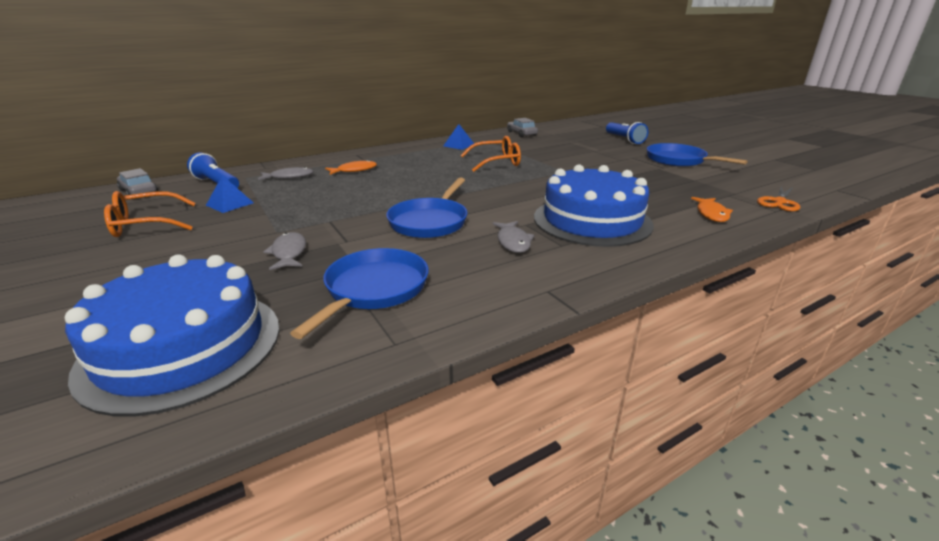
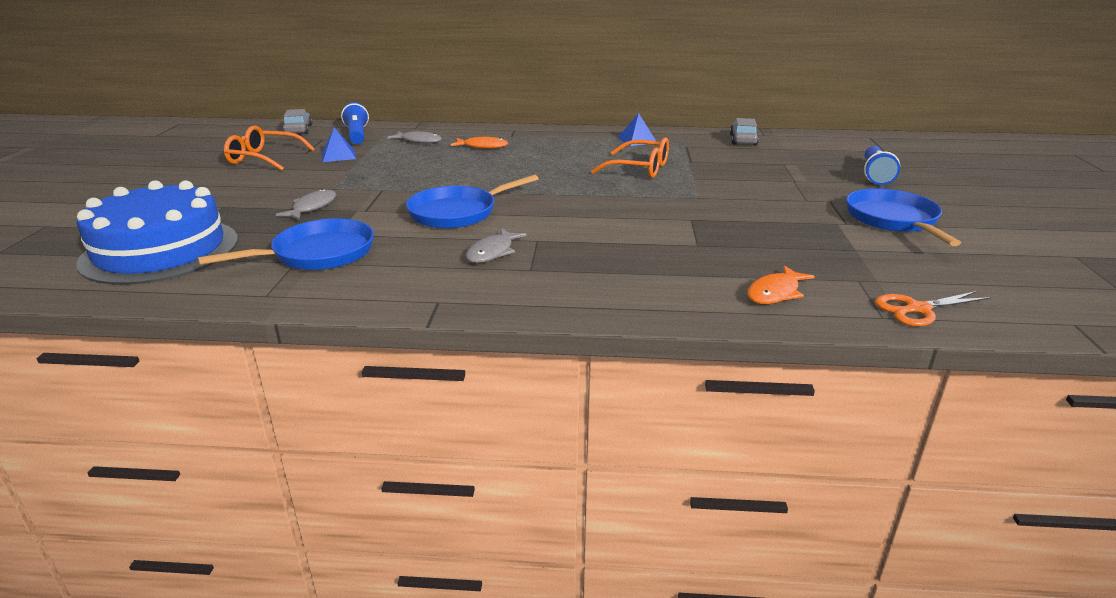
camera: 35 degrees right, 0 degrees up
blue cake [534,164,654,247] -> none

